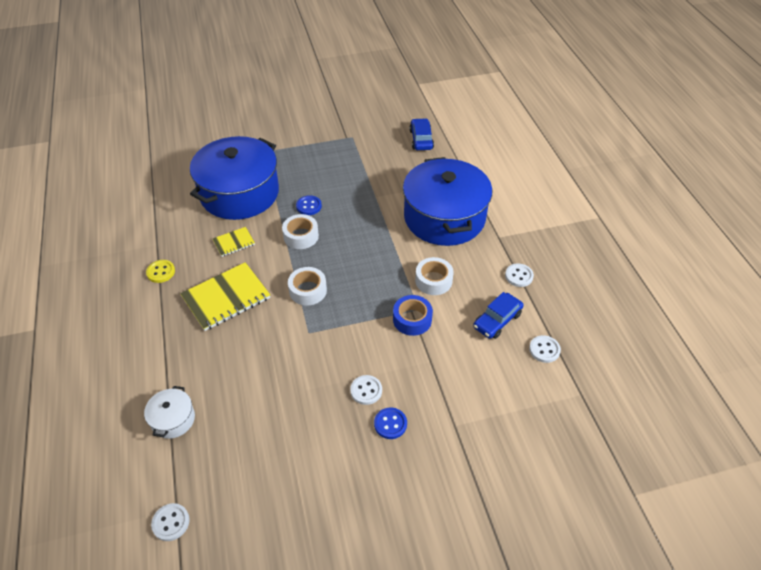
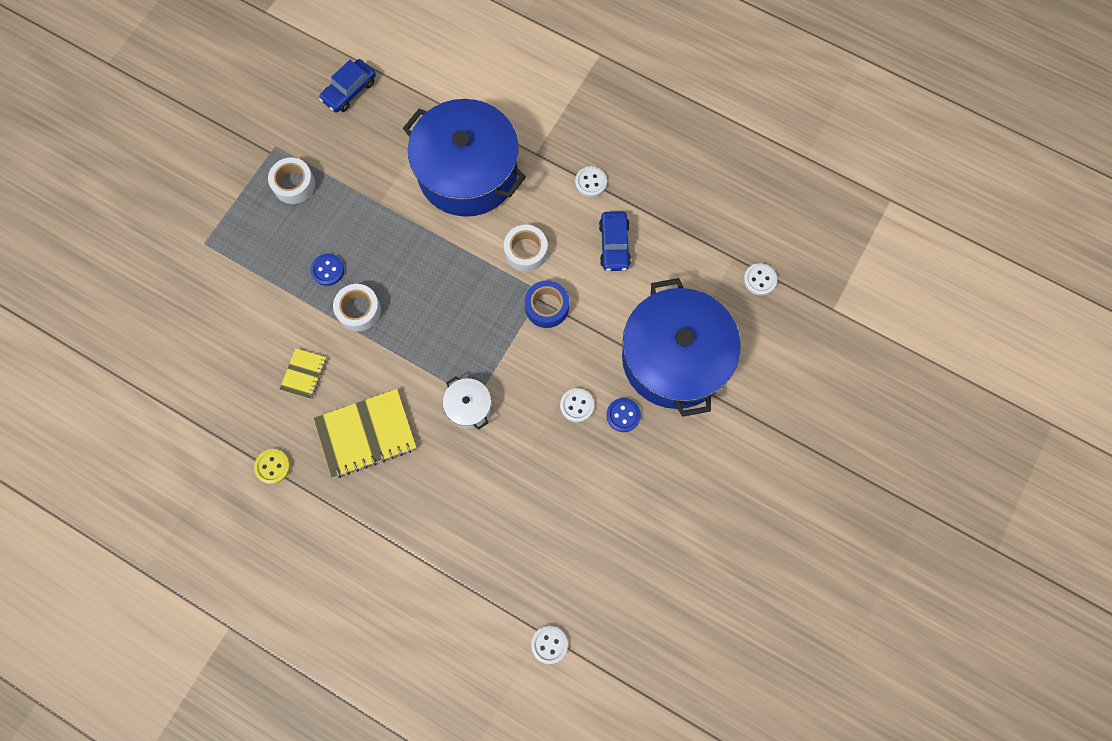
camera: 45 degrees left, 25 degrees up
white pot [144,386,195,439] -> white pot moved to [443,376,492,430]
yellow notebook [180,262,270,331] -> yellow notebook turned 60 degrees clockwise [314,389,417,478]
blue pot [190,136,279,220] -> blue pot moved to [622,278,741,417]
white tape [288,267,327,306] -> white tape moved to [268,157,315,204]
blue car [409,118,434,150] -> blue car turned 90 degrees counterclockwise [319,59,376,113]
white button [529,335,561,363] -> white button moved to [743,263,777,296]

